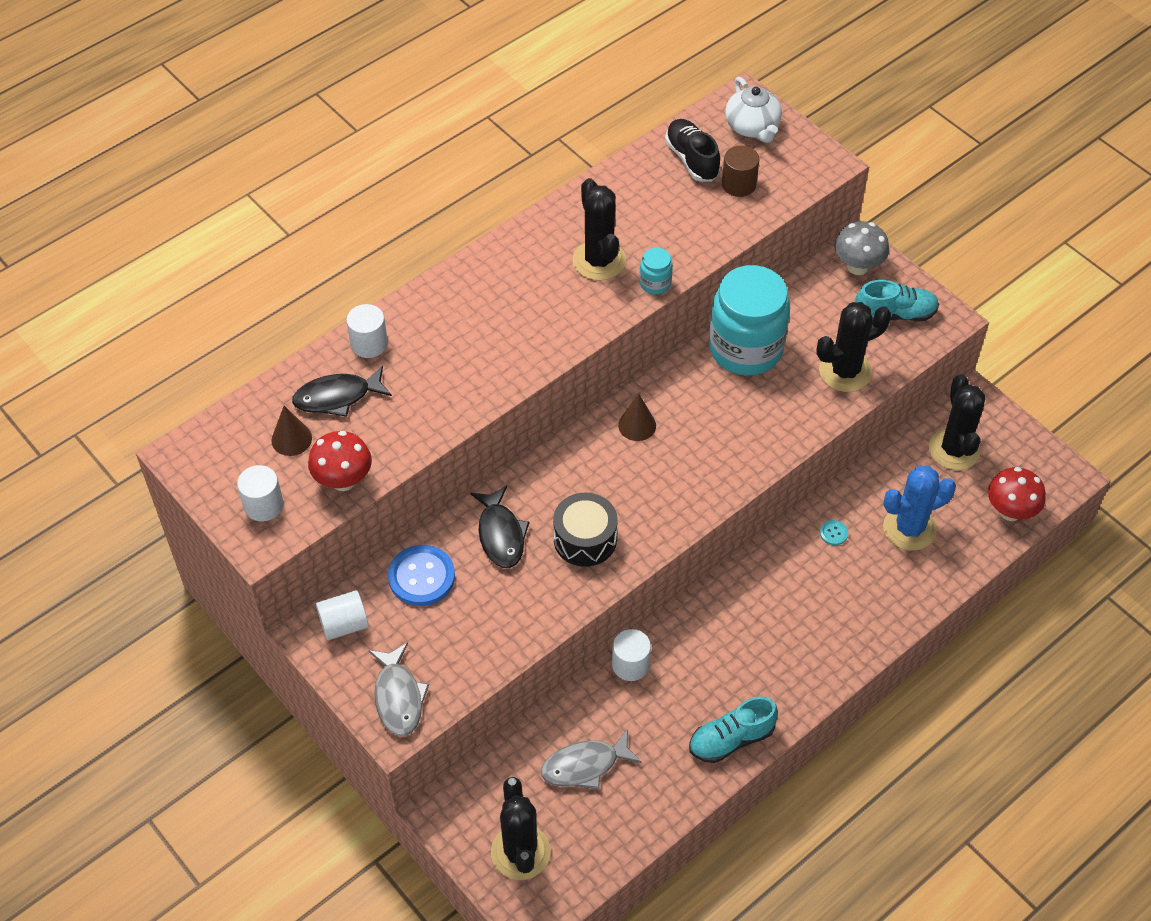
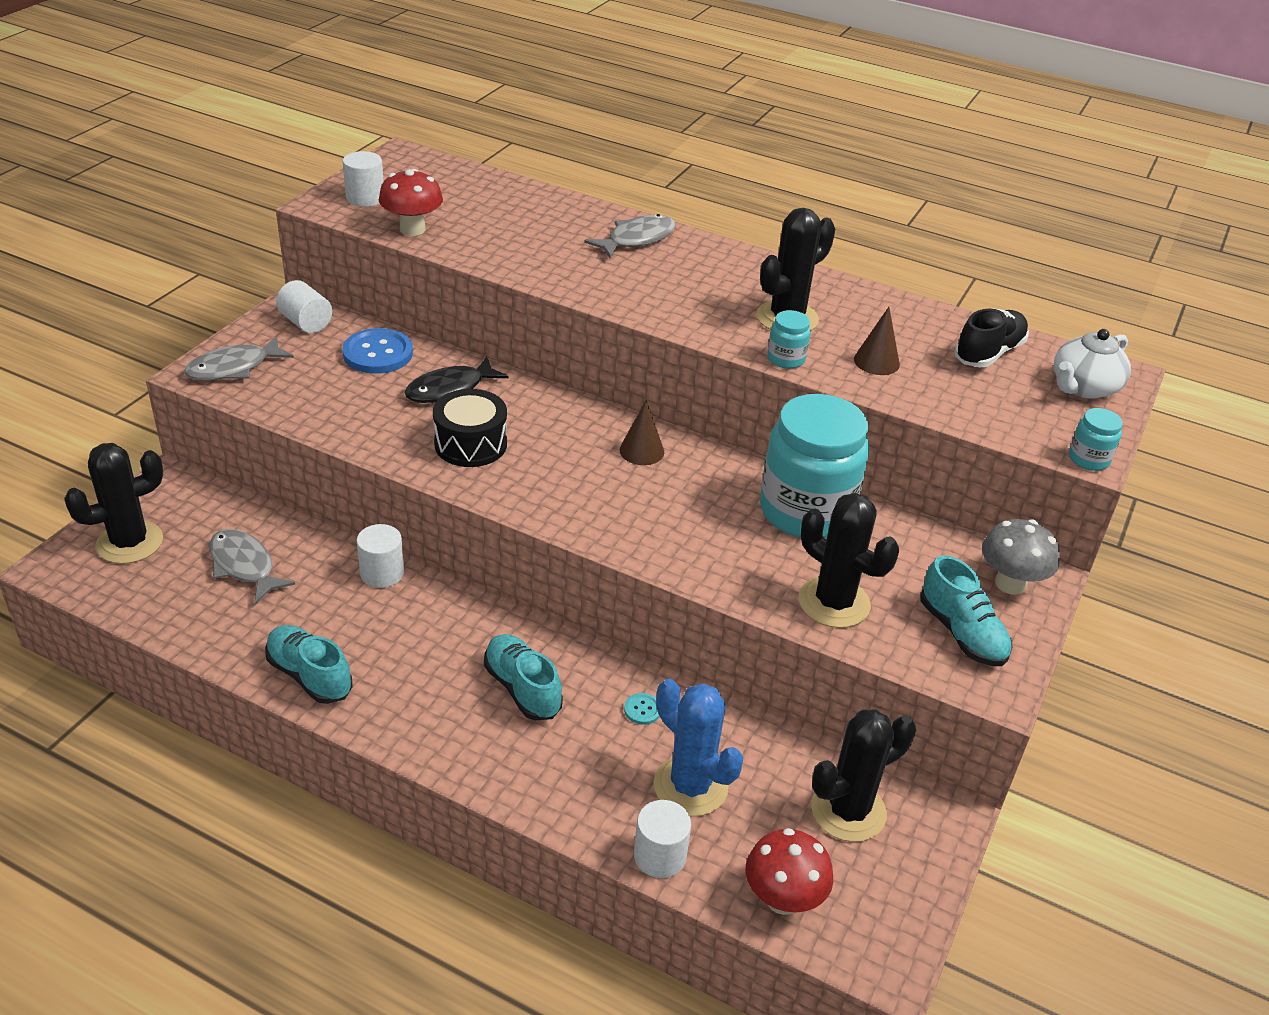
camera: 65 degrees right, 15 degrees down
brown cone [271,406,312,456] -> brown cone moved to [854,307,900,375]
black fish [292,366,392,417] -> none
white cylinder [346,304,388,358] -> white cylinder moved to [634,800,691,878]
brown cylinder [722,145,760,197] -> none
none -> turquoise shoe [484,634,563,720]
none -> grey fish [584,214,675,259]
none -> turquoise jar [1069,408,1123,471]

